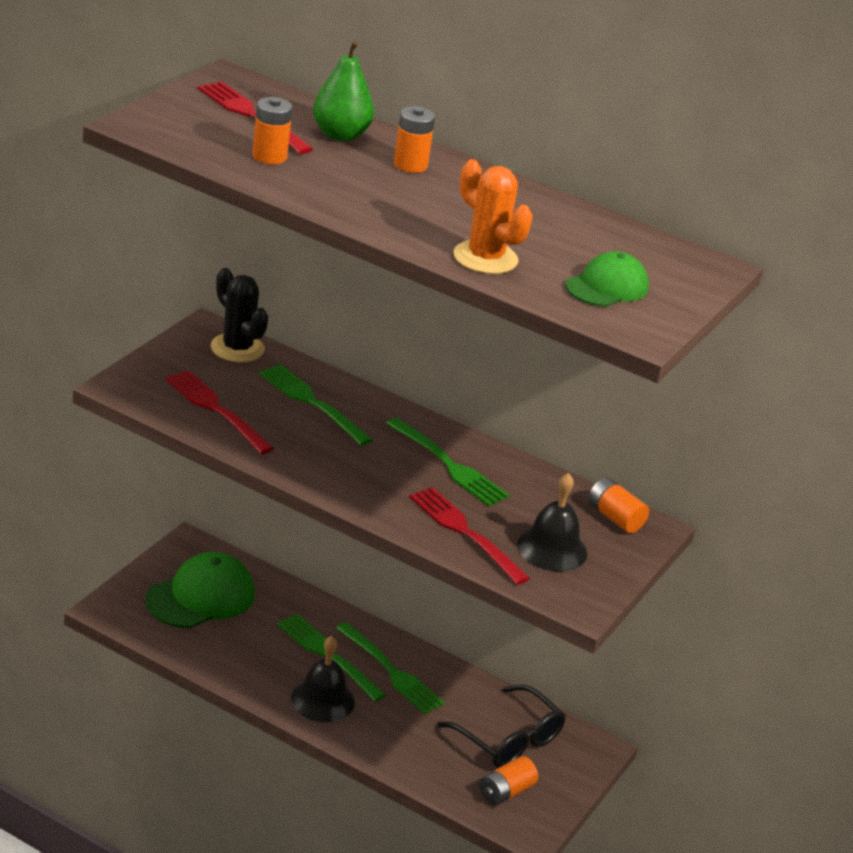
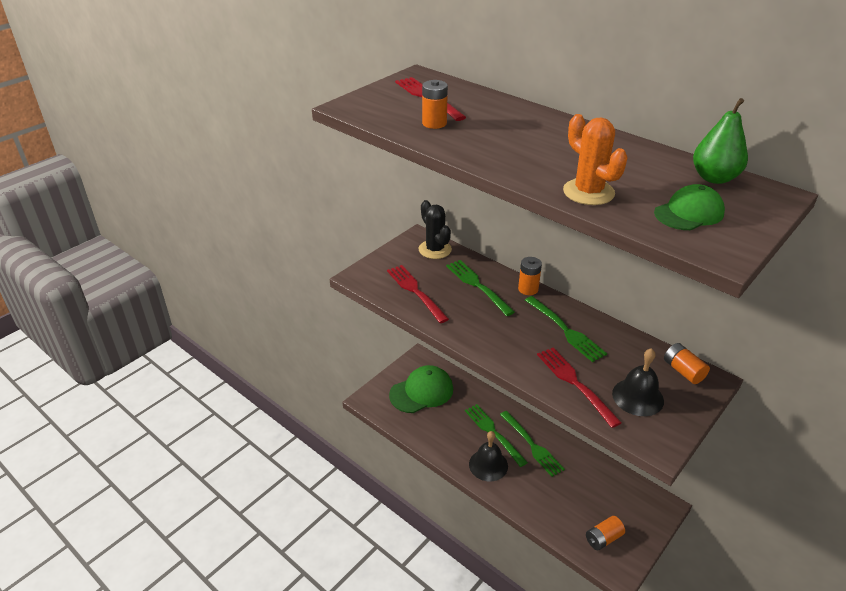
camera: 15 degrees right, 5 degrees up
green pear [313,41,374,141] -> green pear moved to [693,98,748,184]
orange battery [394,106,435,173] -> orange battery moved to [518,257,542,295]
black glasses [437,685,566,768] -> none

